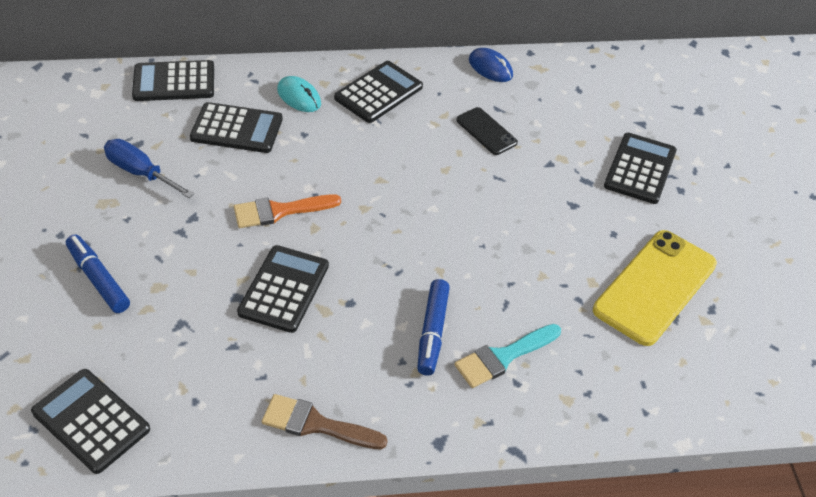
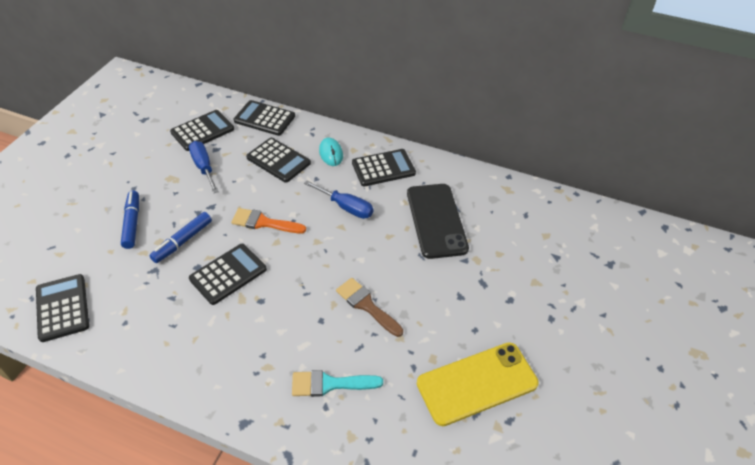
camera: 30 degrees right, 0 degrees up
brown brush [262,394,388,450] -> brown brush moved to [336,278,403,337]
blue marker [417,279,450,376] -> blue marker moved to [149,212,212,263]
black phone [456,107,518,155] -> black phone [407,184,469,259], size x1.94
blue mouse [469,48,513,82] -> none
black calculator [604,133,677,204] -> black calculator moved to [170,110,234,151]
none -> blue screwdriver [304,180,373,219]

